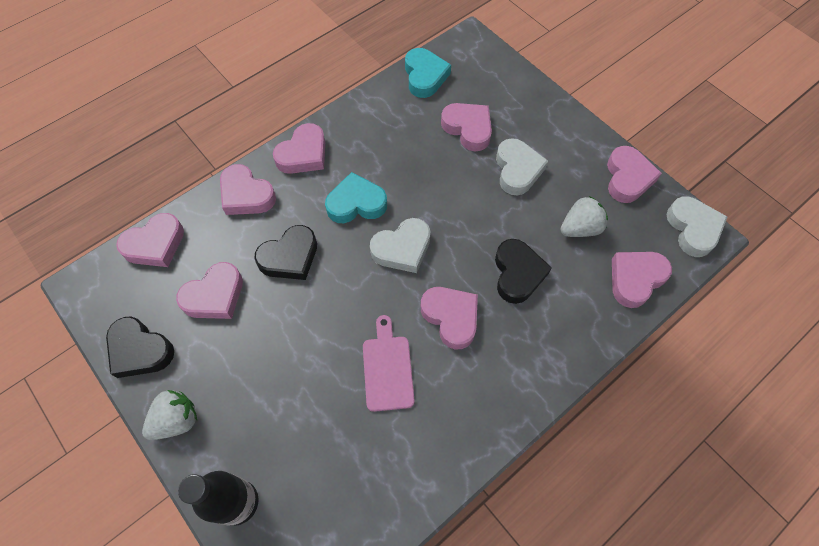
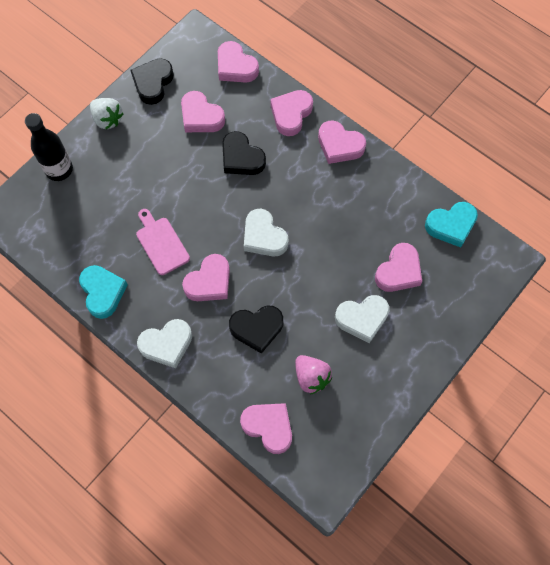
camera: 80 degrees right, 5 degrees up
turquoise heart [325,172,387,223] -> turquoise heart moved to [79,265,128,319]
pink cutting board [363,315,415,412] -> pink cutting board turned 105 degrees counterclockwise [136,209,190,275]
white strawberry [560,196,608,237] -> pink strawberry [295,355,332,394]
pink heart [607,146,662,203] -> none
white heart [666,197,727,257] -> white heart moved to [137,319,192,368]

